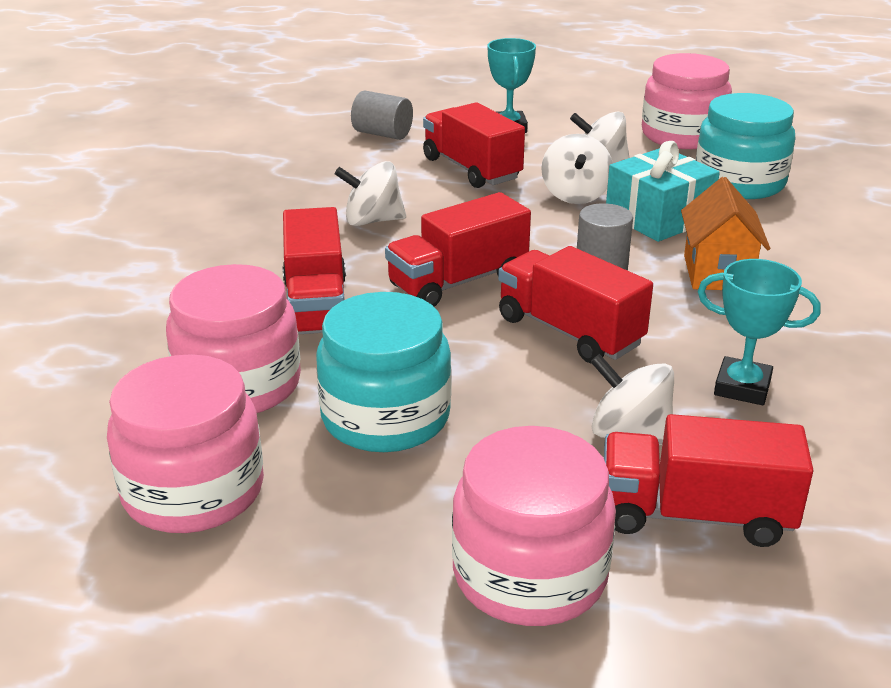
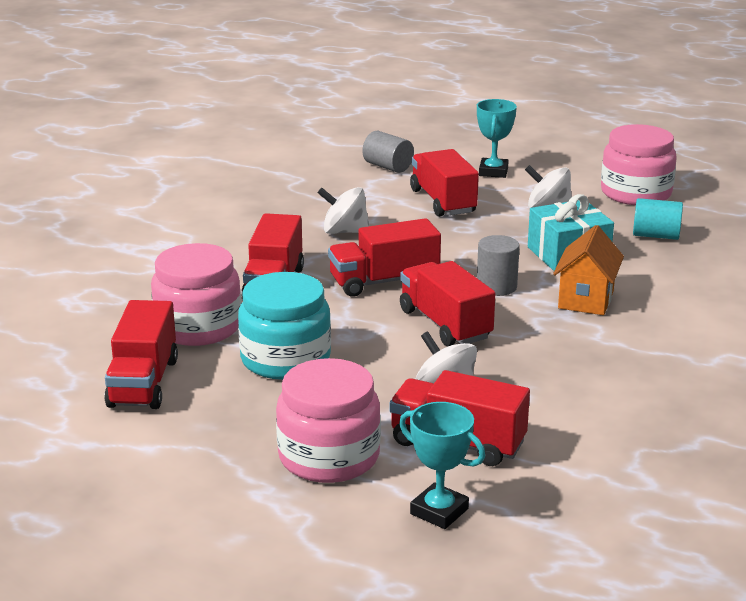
camera: 15 degrees right, 5 degrees down
pink jar [107,354,264,533] -> red truck [104,300,178,409]
white spinning top [541,134,613,204] -> none
turquoise jar [696,93,795,199] -> turquoise cylinder [633,198,683,240]
turquoise trophy [698,259,821,405] -> turquoise trophy moved to [399,402,485,529]

